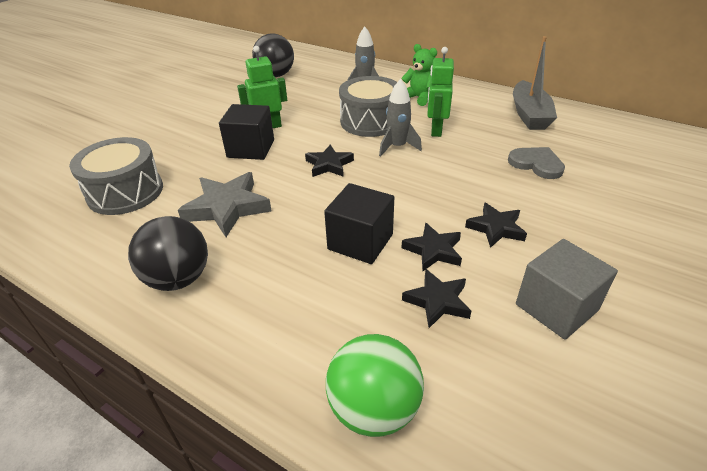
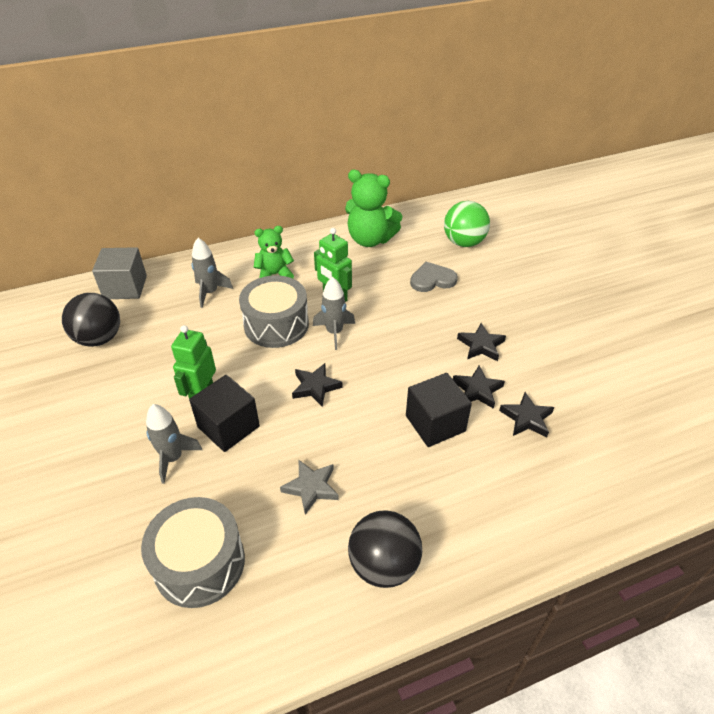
camera: 55 degrees left, 5 degrees up
grey star [178,172,271,237] -> grey star [280,460,339,515], size x0.63
green ball [326,334,424,437] -> green ball moved to [444,201,490,247]
grey boat [513,36,557,130] -> green teddy bear [345,170,403,247]
grey cube [516,239,618,340] -> grey cube moved to [92,247,147,299]
none -> grey rocket [146,404,202,484]

